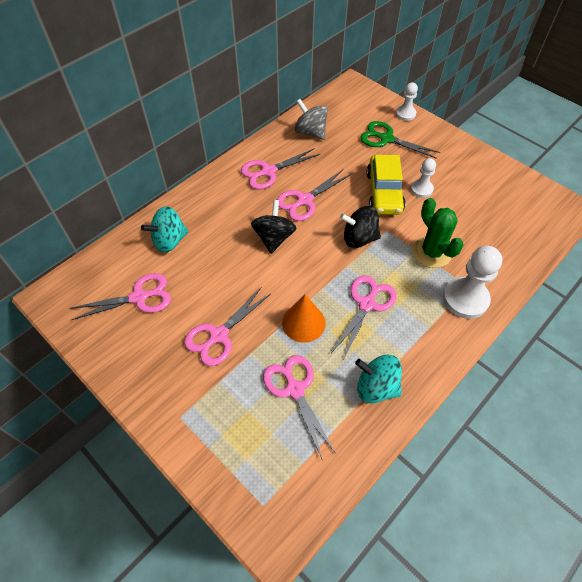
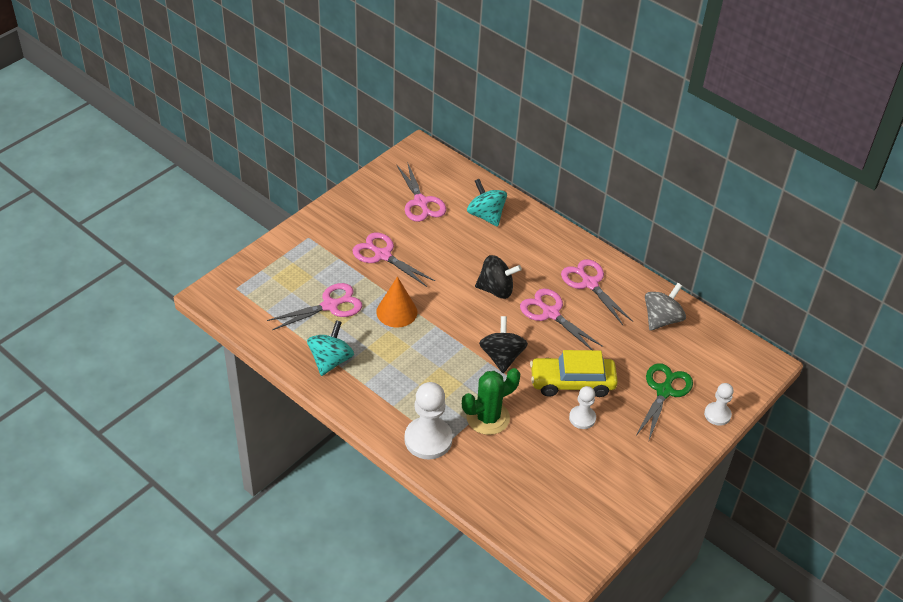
camera: 85 degrees right, 10 degrees down
pink scissors [331,275,397,358] -> none

